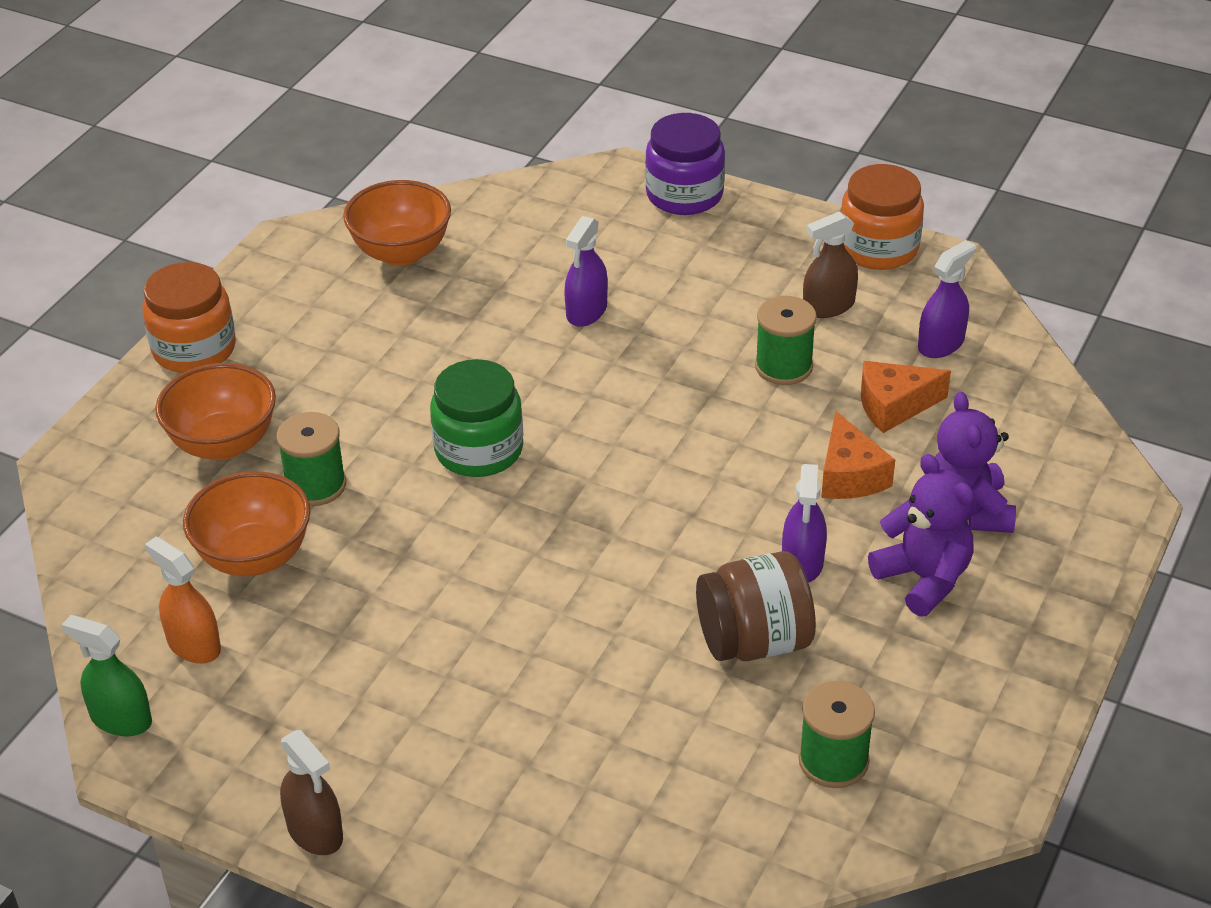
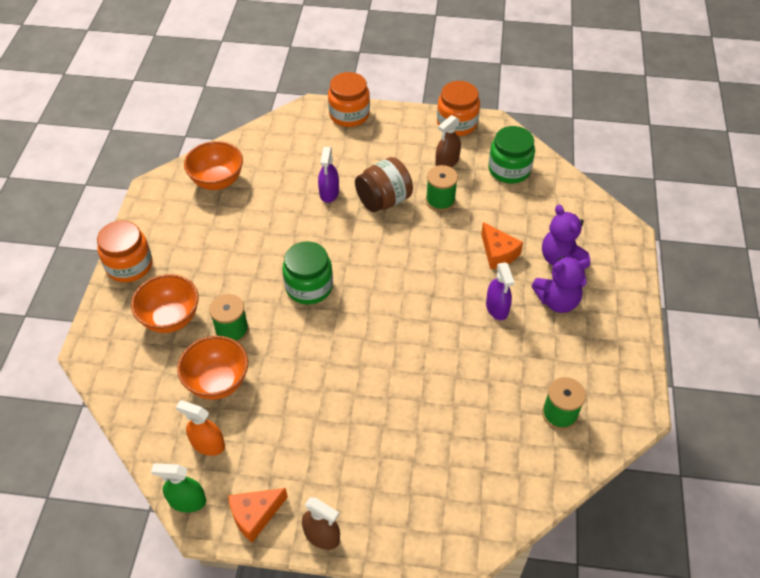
camera: 20 degrees left, 10 degrees up
purple jar [645,113,725,215] -> orange jar [328,72,370,127]
brown jar [696,551,816,661] -> brown jar moved to [355,157,413,212]
orange cheese [861,361,951,433] -> orange cheese moved to [228,488,288,542]
purple teddy bear [868,454,974,616] -> purple teddy bear turned 135 degrees clockwise [531,256,590,313]
purple spray bottle [918,240,976,358] -> green jar [488,126,535,183]

